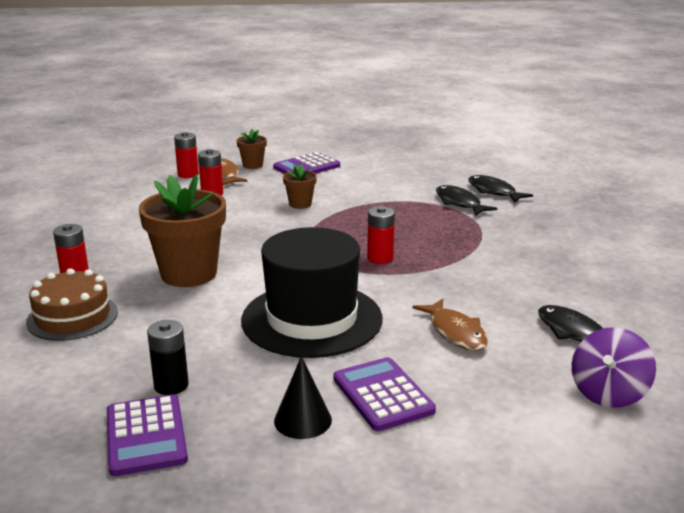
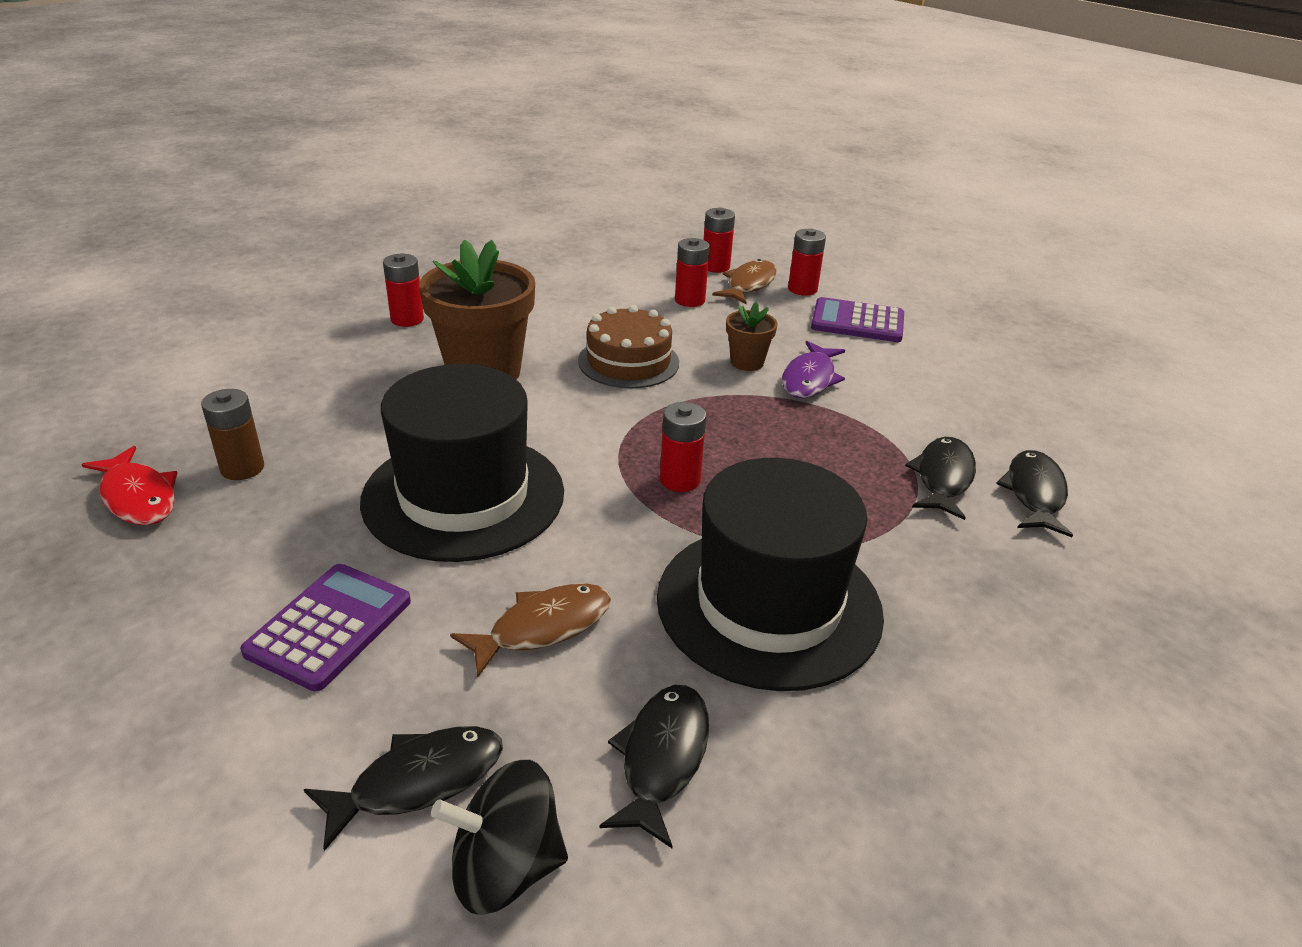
camera: 50 degrees right, 10 degrees up
brown cake [26,268,118,341] -> brown cake moved to [578,305,679,388]
purple calculator [107,394,188,476] -> red fish [81,446,177,525]
black battery [147,320,189,395] -> brown battery [201,389,264,480]
brown flower pot [237,129,267,169] -> red battery [788,228,826,296]
black cone [274,356,332,439] -> none
brown fish [412,299,488,351] -> brown fish turned 150 degrees counterclockwise [450,583,611,678]
purple spinning top [572,327,656,408] -> black spinning top [431,760,568,915]
none -> black fish [304,726,503,851]
none -> black hat [657,458,884,691]
none -> purple fish [782,341,845,398]

